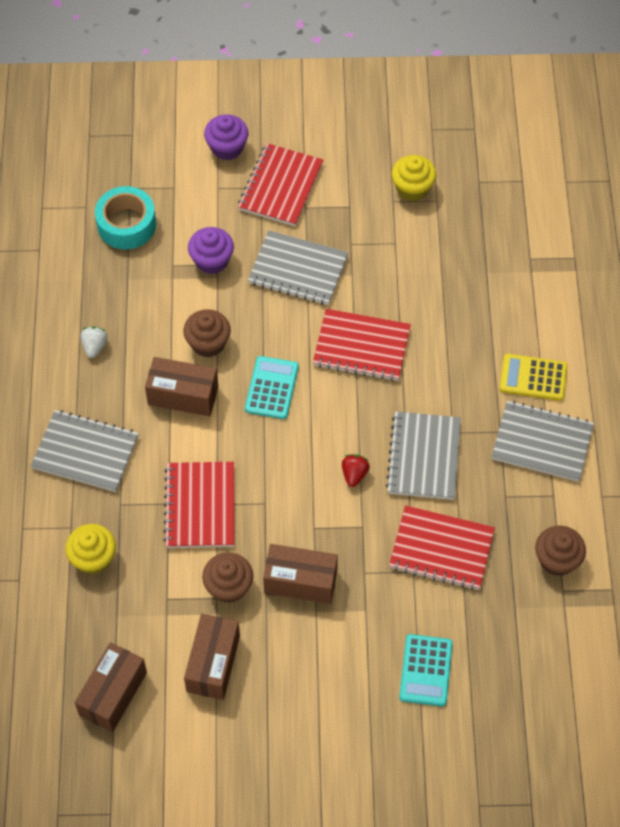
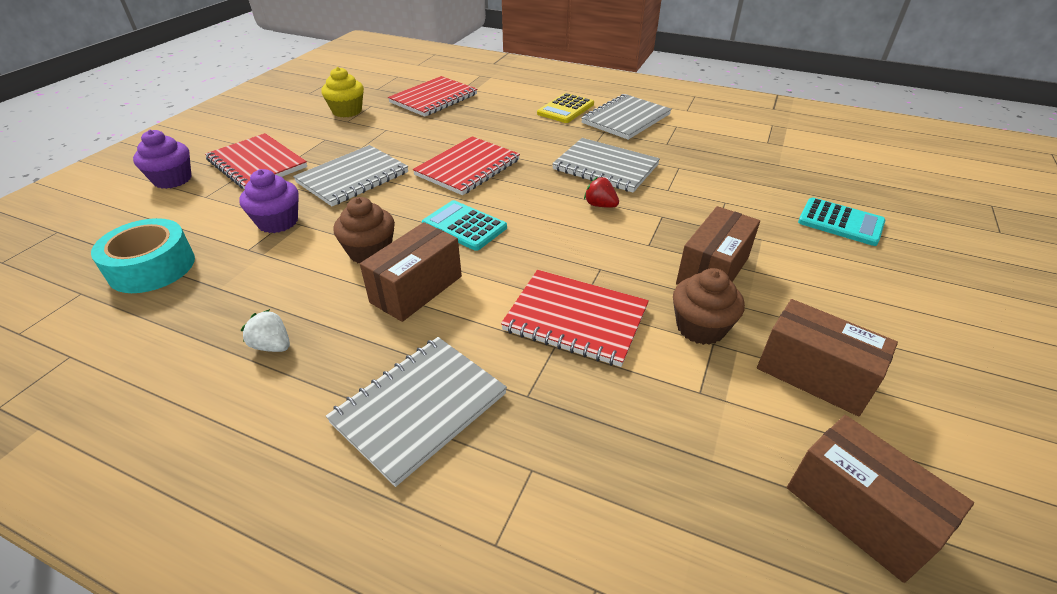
camera: 65 degrees left, 20 degrees down
yellow cupcake [65,524,116,574] -> none
red notebook [389,505,495,590] -> red notebook moved to [388,76,477,117]
brown cupcake [535,526,586,576] -> none

